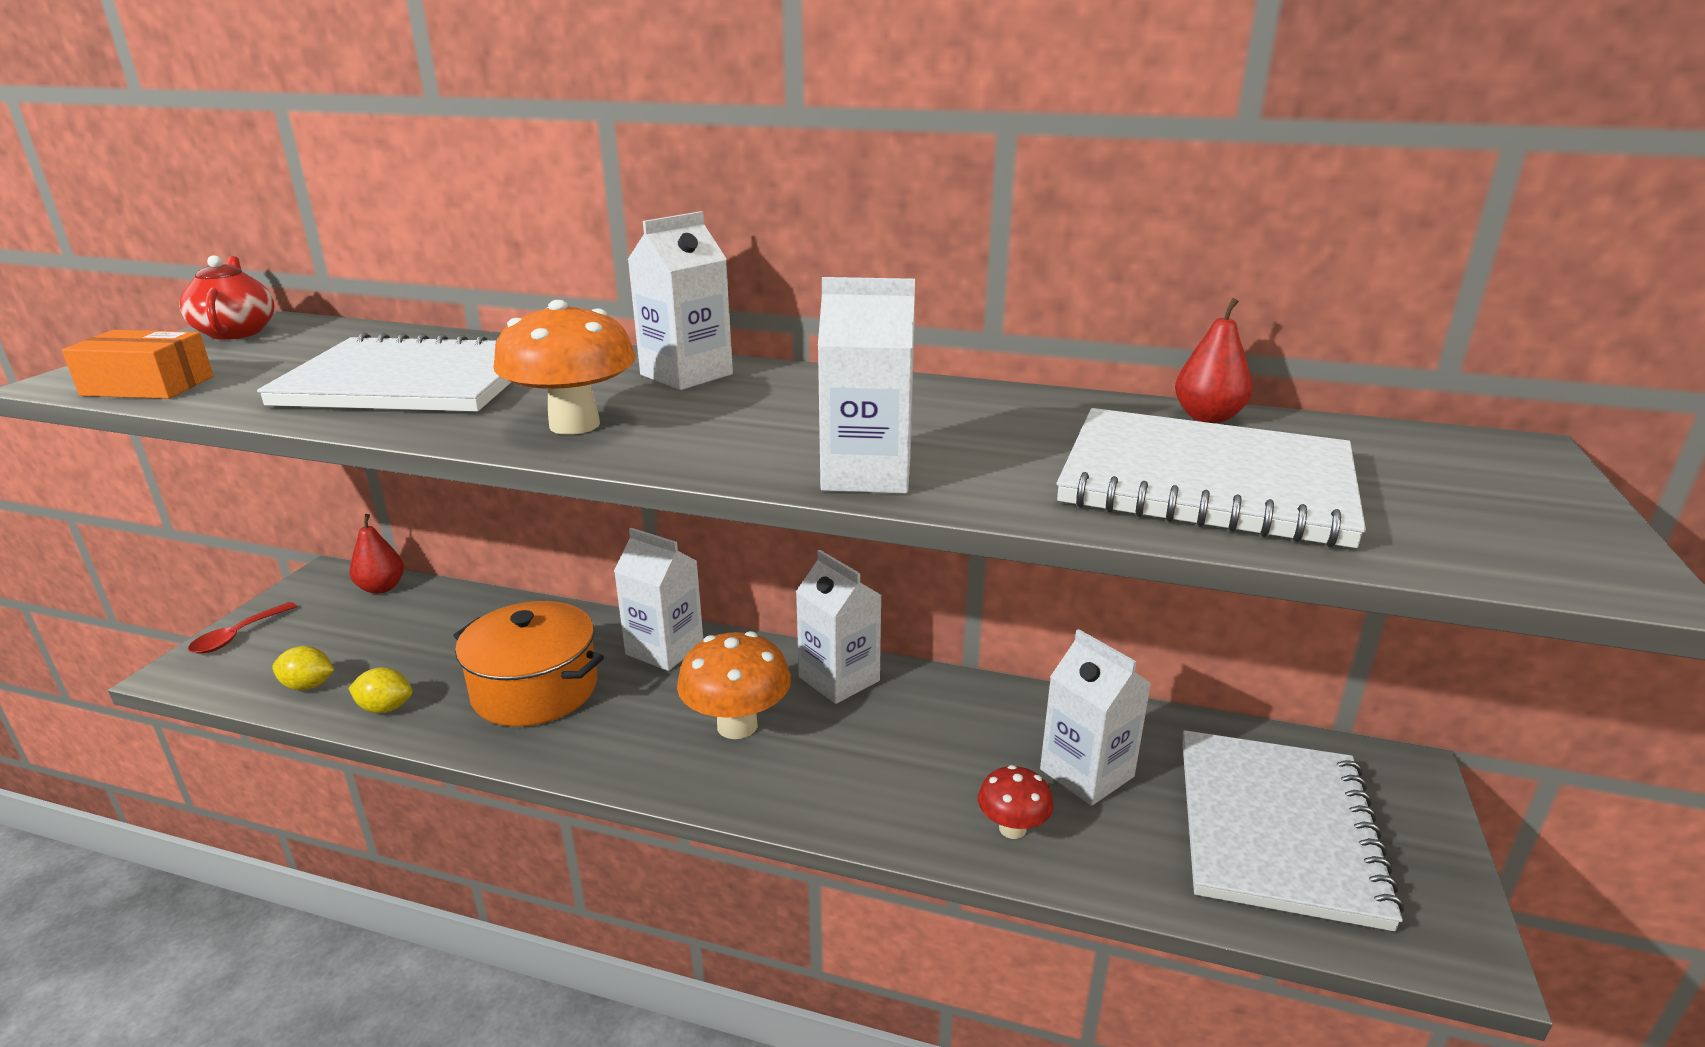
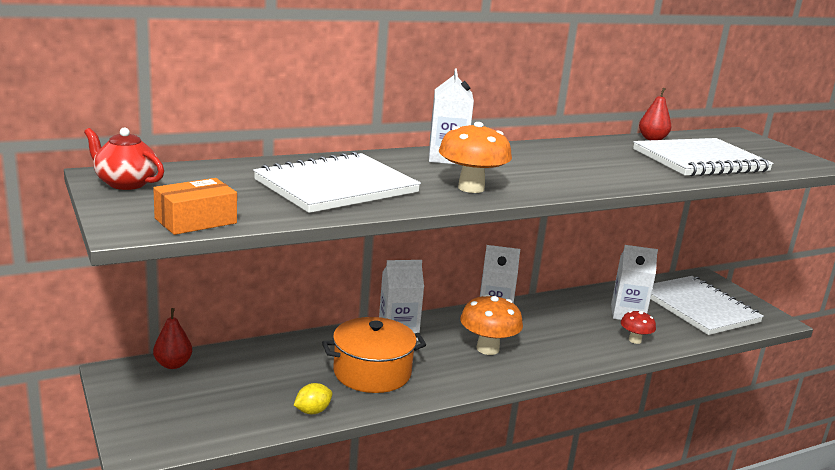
camera: 45 degrees left, 5 degrees down
red spoon [188,602,297,654] -> none
yellow lemon [272,646,334,690] -> none
white carton [818,277,915,494] -> none

